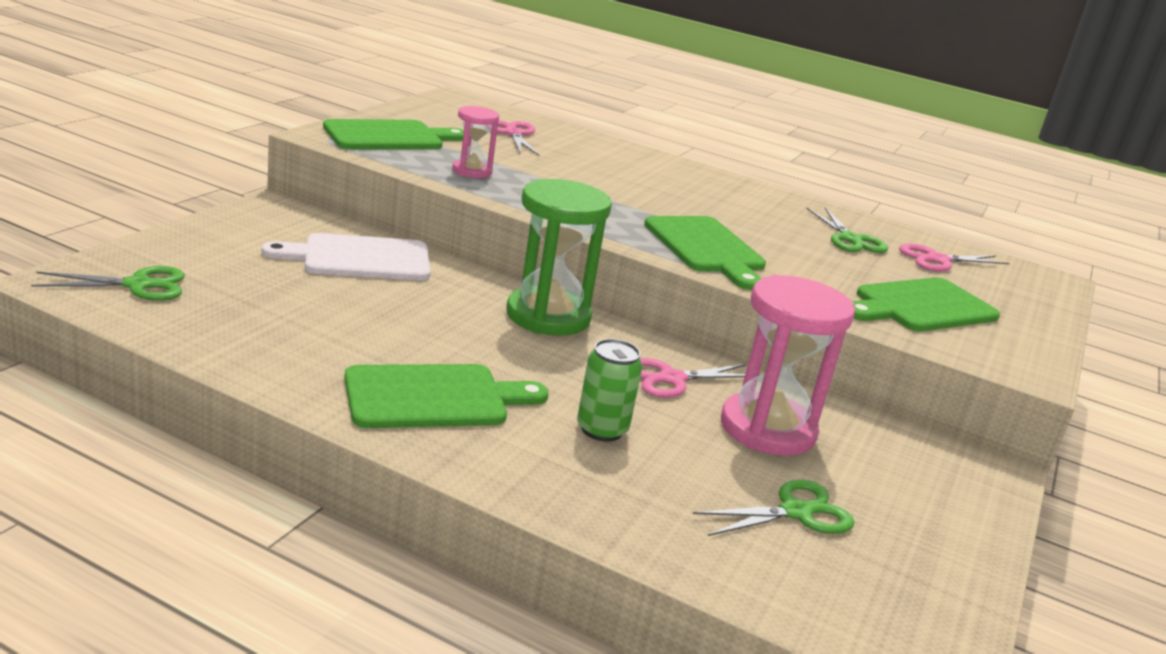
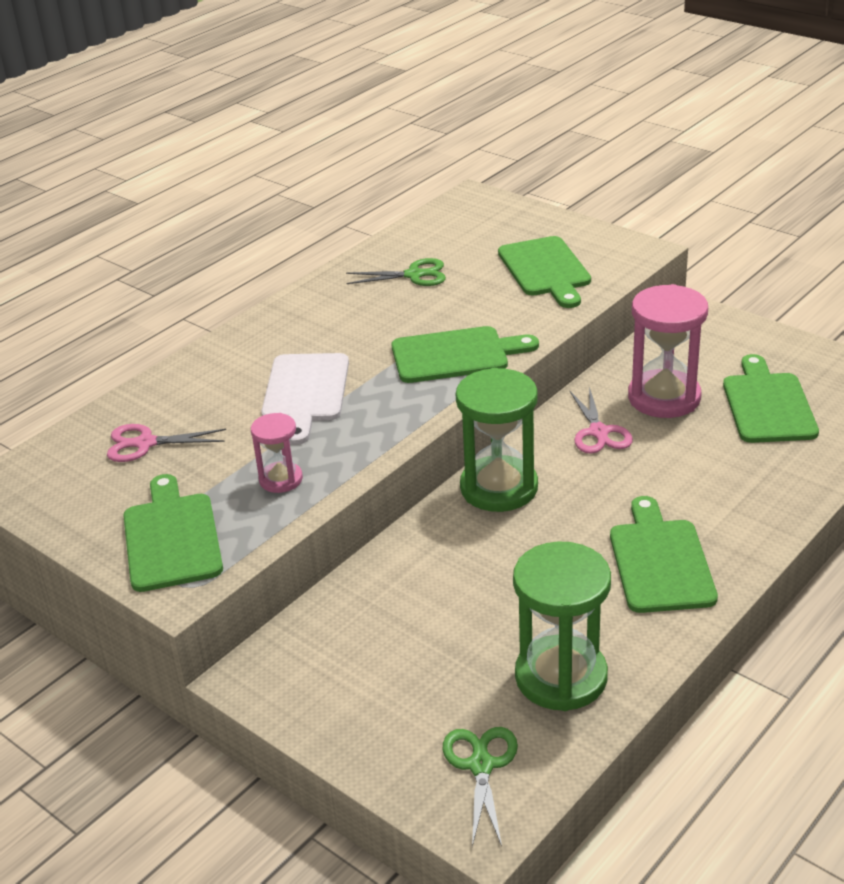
camera: 70 degrees left, 10 degrees up
white cutting board [262,233,430,280] -> white cutting board moved to [261,353,349,445]
green can [577,339,642,442] -> none
green scissors [693,480,854,536] -> green cutting board [723,354,819,443]
pink scissors [899,244,1010,272] -> none
none -> green hourglass [513,541,611,711]

